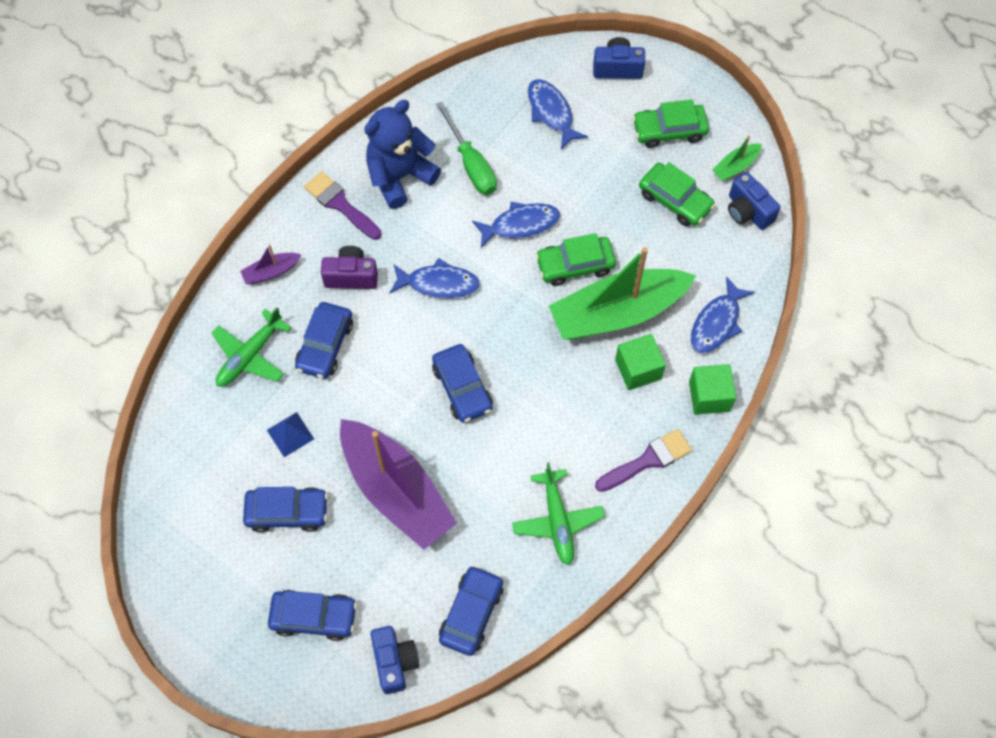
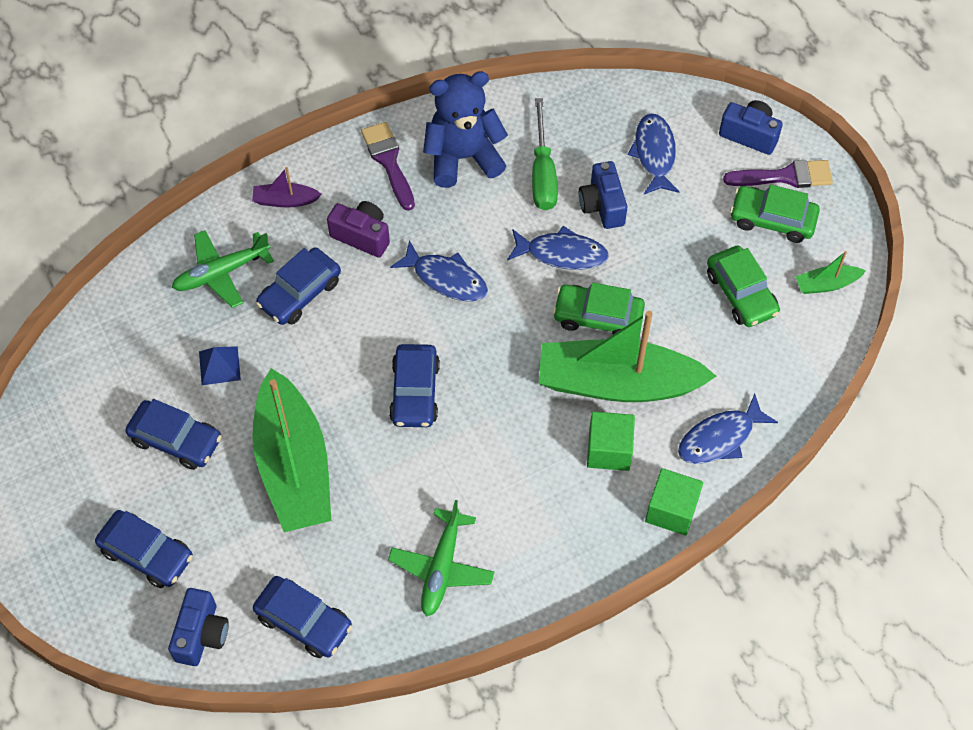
camera: 25 degrees right, 5 degrees down
purple boat [340,419,457,550] -> green boat [252,368,331,532]
blue car [439,565,503,656] -> blue car turned 75 degrees clockwise [253,576,352,658]
purple brush [595,429,692,492] -> purple brush moved to [723,160,833,188]
blue camera [728,172,781,230] -> blue camera moved to [579,161,627,229]

